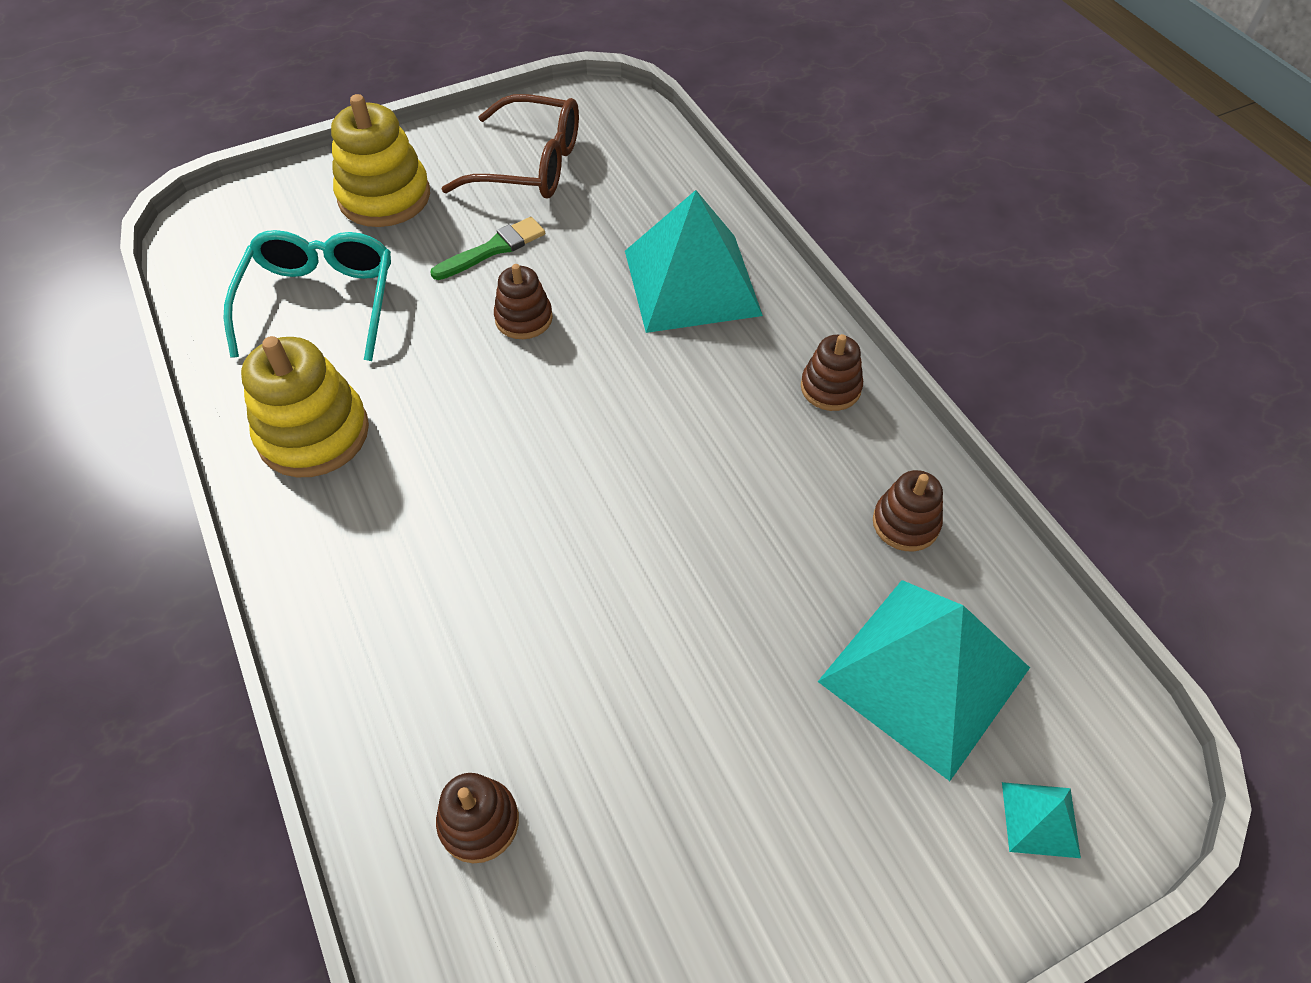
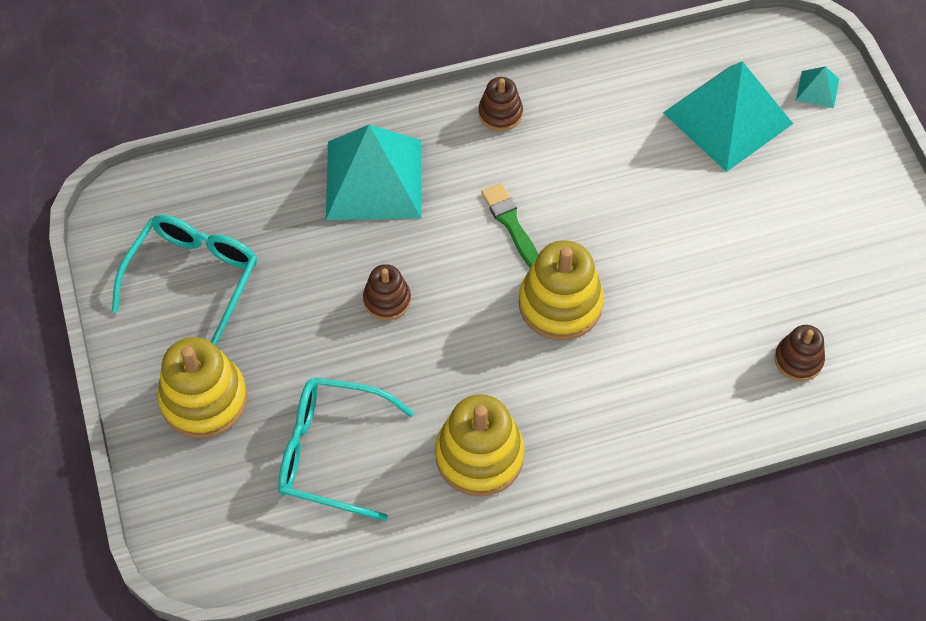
camera: 80 degrees left, 5 degrees up
green brush [430,217,545,280] -> green brush moved to [481,183,539,268]
brown glasses [441,94,579,199] -> turquoise glasses [112,215,257,346]
brown stacking toy [873,470,943,551] -> none
none -> yellow stacking toy [519,240,604,340]

